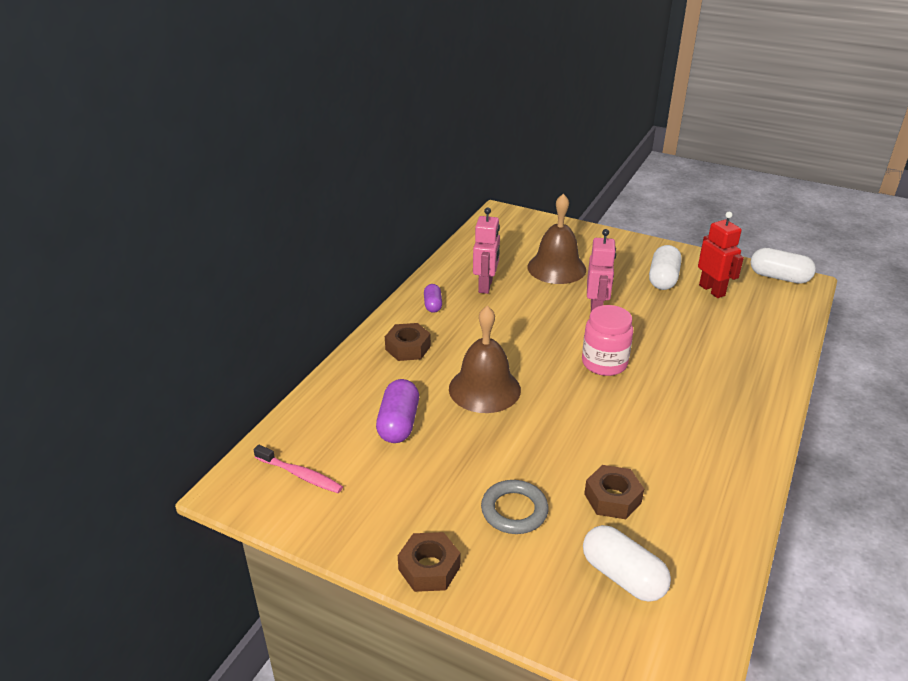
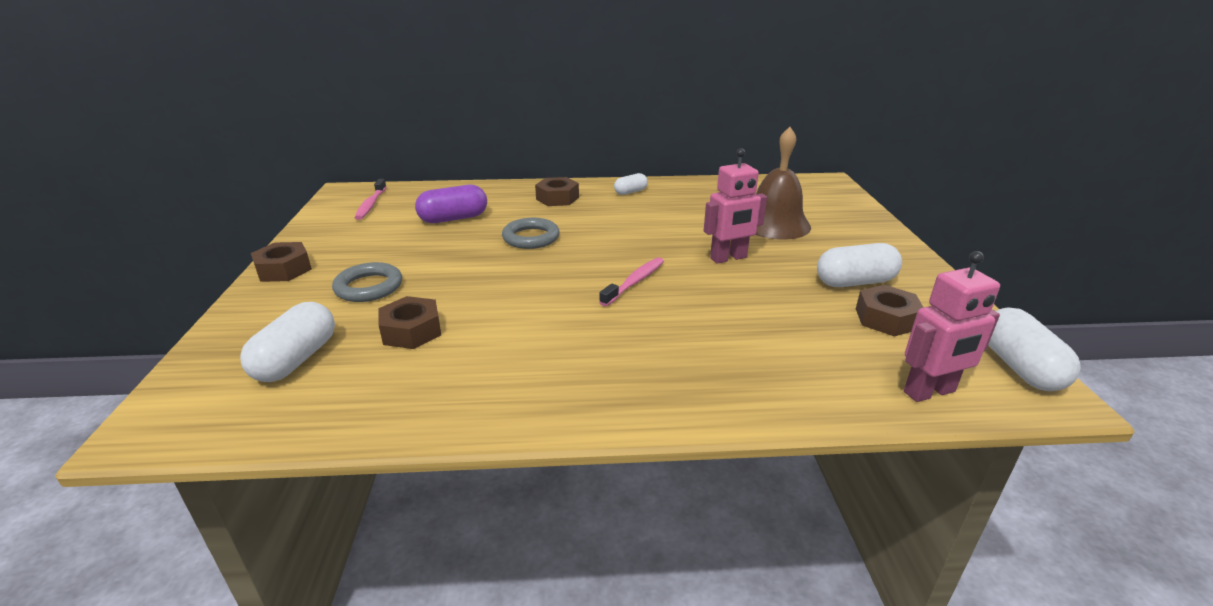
camera: 60 degrees right, 5 degrees down
purple capsule [424,284,442,313] -> white capsule [614,173,648,195]
brown bell [449,306,521,413] -> grey ring [502,218,560,249]
pink robot [473,207,500,294] -> pink robot moved to [904,251,1000,402]
pink jar [582,305,634,376] -> pink toothbrush [599,257,664,306]
red robot [698,212,744,298] -> brown nut [856,285,924,337]

